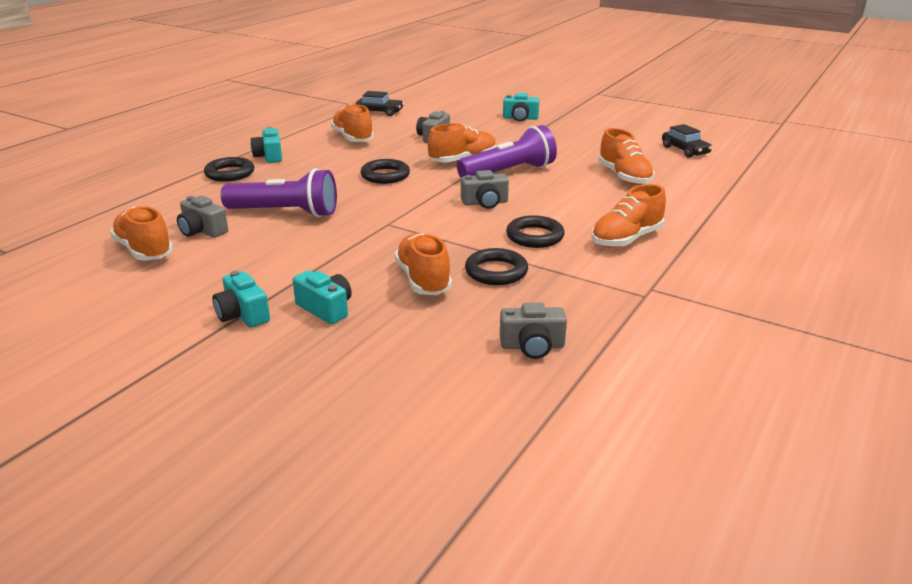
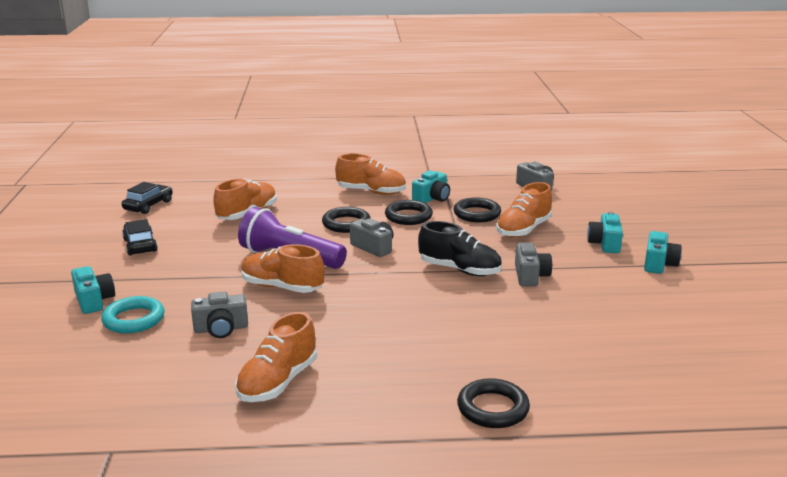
camera: 125 degrees left, 5 degrees down
orange shoe [110,206,173,261] -> none
grey camera [177,196,228,238] -> grey camera moved to [515,243,552,287]
purple flashlight [221,168,337,218] -> none
turquoise camera [250,127,282,163] -> turquoise camera moved to [412,171,450,203]
black car [356,91,404,116] -> black car moved to [122,219,158,256]
black ring [360,159,410,184] -> black ring moved to [322,207,370,233]
none -> turquoise ring [101,296,164,333]
none -> black shoe [418,221,502,276]

